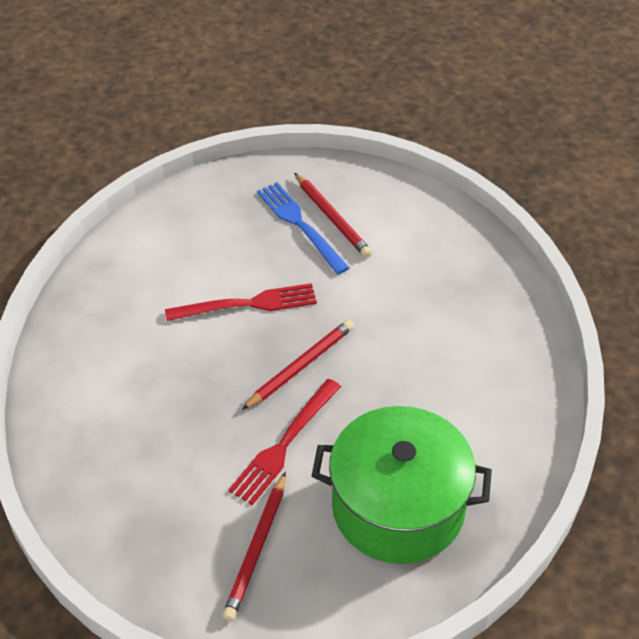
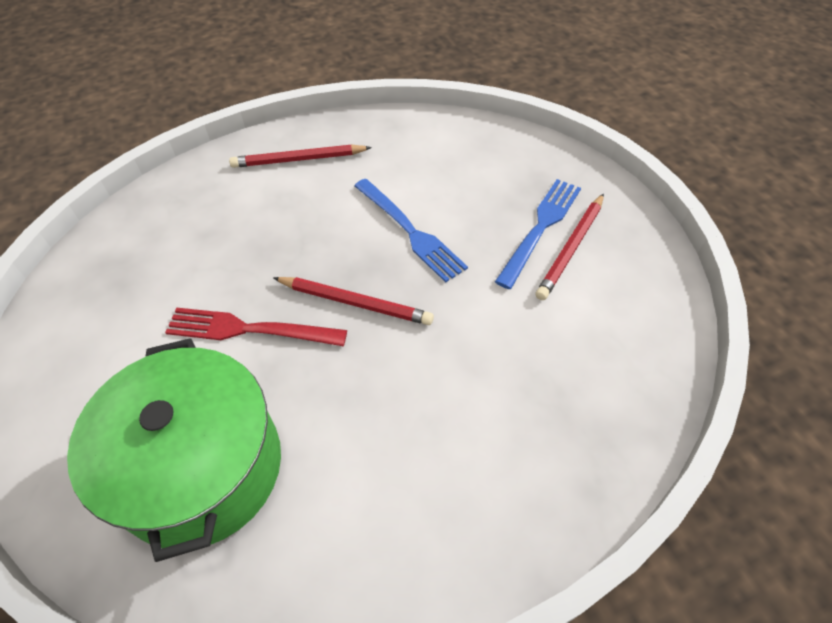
camera: 65 degrees right, 5 degrees up
red fork [165,283,317,321] -> blue fork [354,179,468,283]
red pencil [222,472,286,621] -> red pencil moved to [229,145,372,168]

